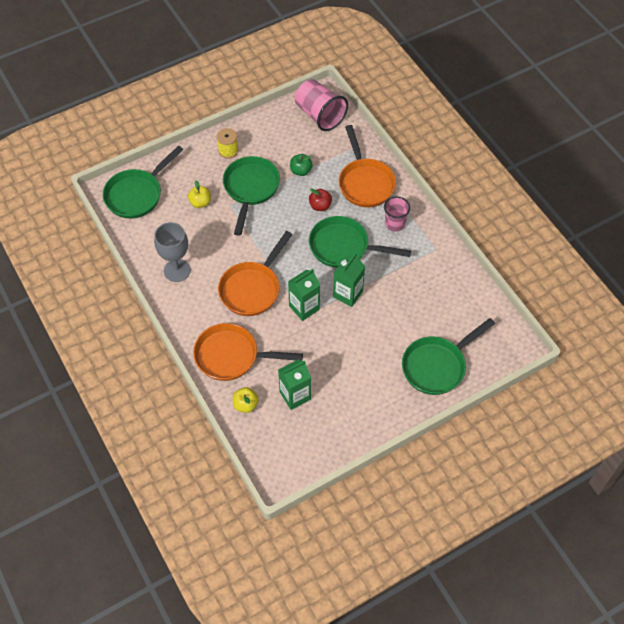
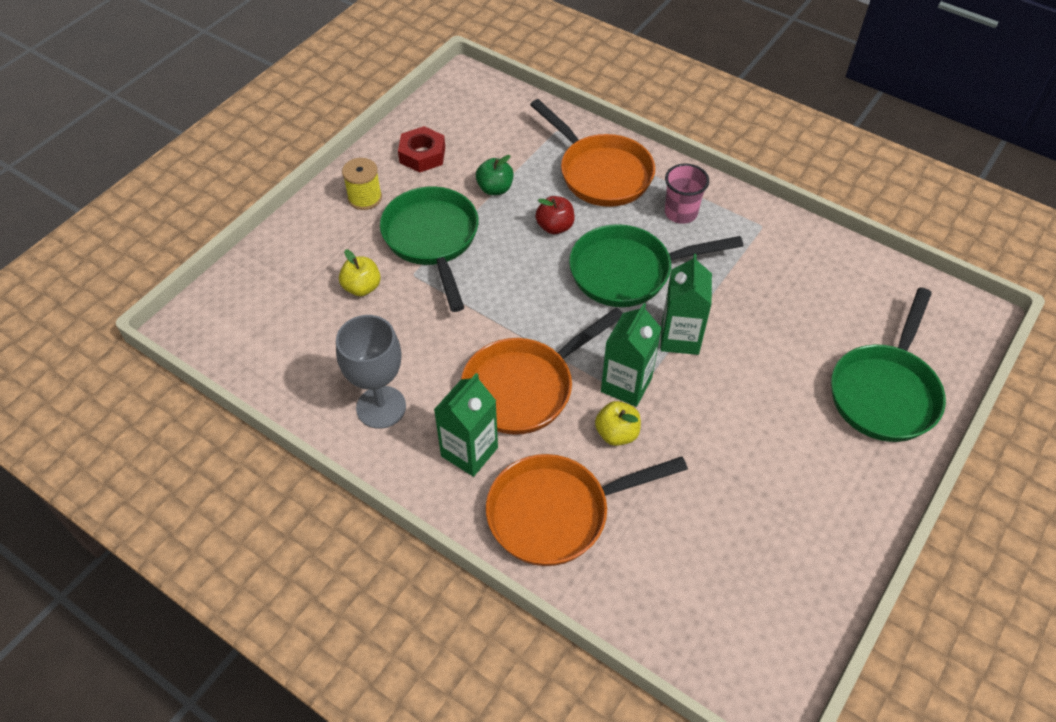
camera: 25 degrees left, 5 degrees down
green pan [103,145,183,219] -> none
orange pan [218,231,293,316] -> orange pan turned 45 degrees clockwise [461,307,623,435]
yellow apple [233,387,259,413] -> yellow apple moved to [595,401,641,446]
green carton [278,359,311,410] -> green carton moved to [434,373,498,477]
pink cup [295,79,348,131] -> none
none -> red nut [398,126,445,173]

